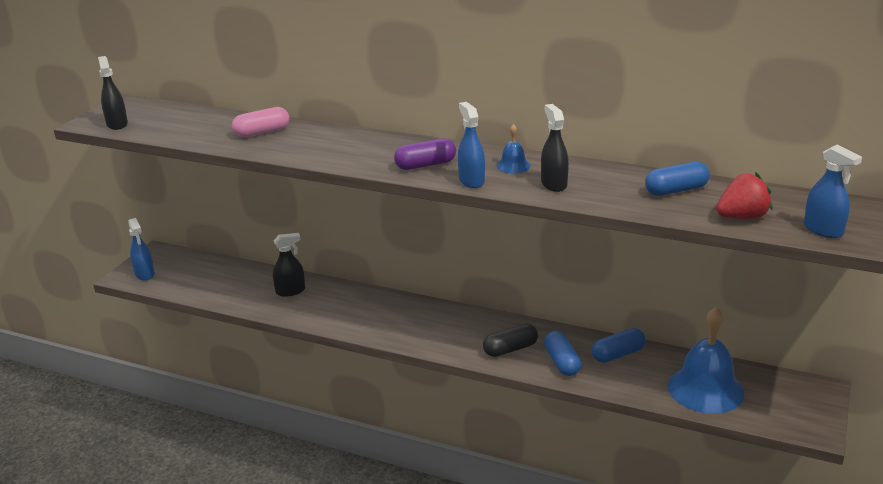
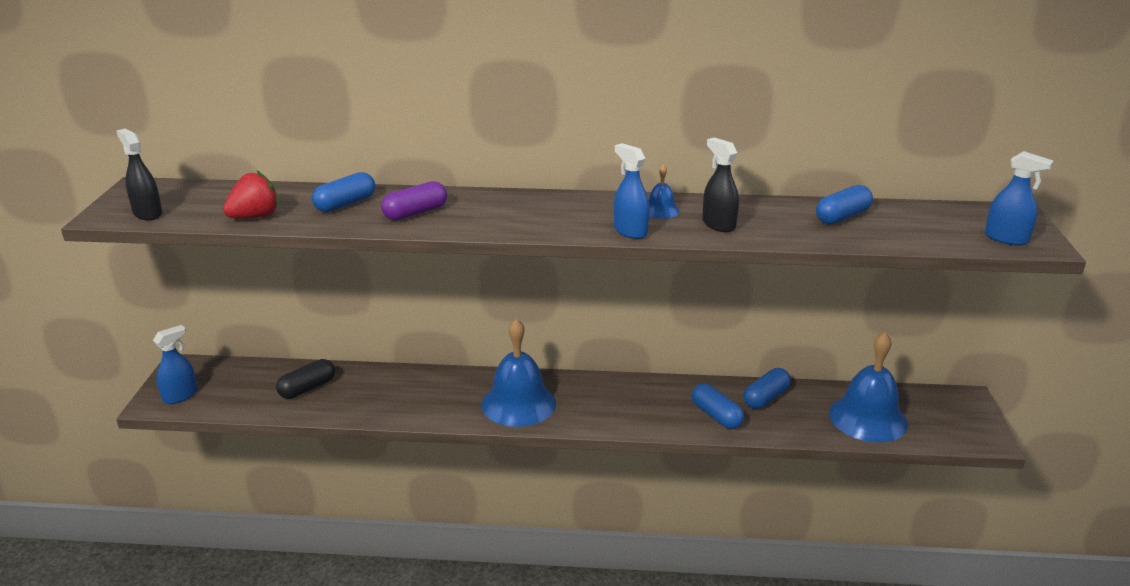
camera: 20 degrees left, 0 degrees up
blue spray bottle [128,218,154,281] -> blue spray bottle turned 90 degrees counterclockwise [153,325,197,404]
pink capsule [232,107,289,137] -> blue capsule [312,172,375,212]
black spray bottle [273,233,305,297] -> none
purple capsule [394,138,456,170] -> purple capsule moved to [381,181,447,221]
black capsule [483,324,538,357] -> black capsule moved to [276,359,335,399]
red strawberry [716,172,773,219] -> red strawberry moved to [223,170,280,218]
none -> blue bell [481,319,556,427]

